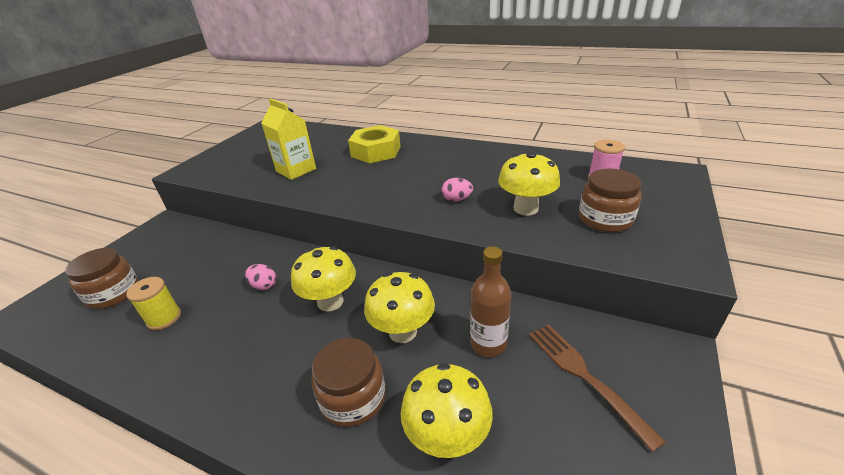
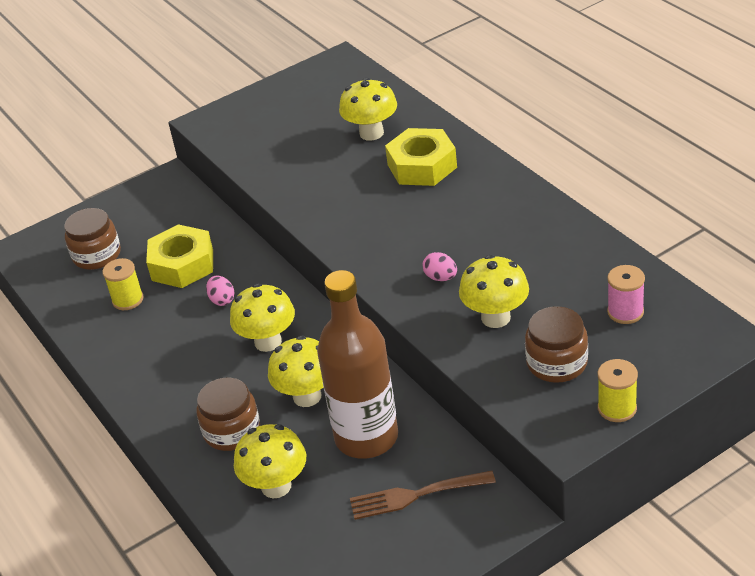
camera: 35 degrees right, 5 degrees up
yellow carton [261,98,316,180] -> none
brown bottle [470,246,511,357] -> brown bottle [317,270,398,459], size x1.79
brown fork [529,324,666,452] -> brown fork turned 105 degrees counterclockwise [350,471,496,520]
none -> yellow nut [146,224,213,288]
none -> yellow mushroom [339,78,397,141]
none -> yellow spool [598,359,638,422]

